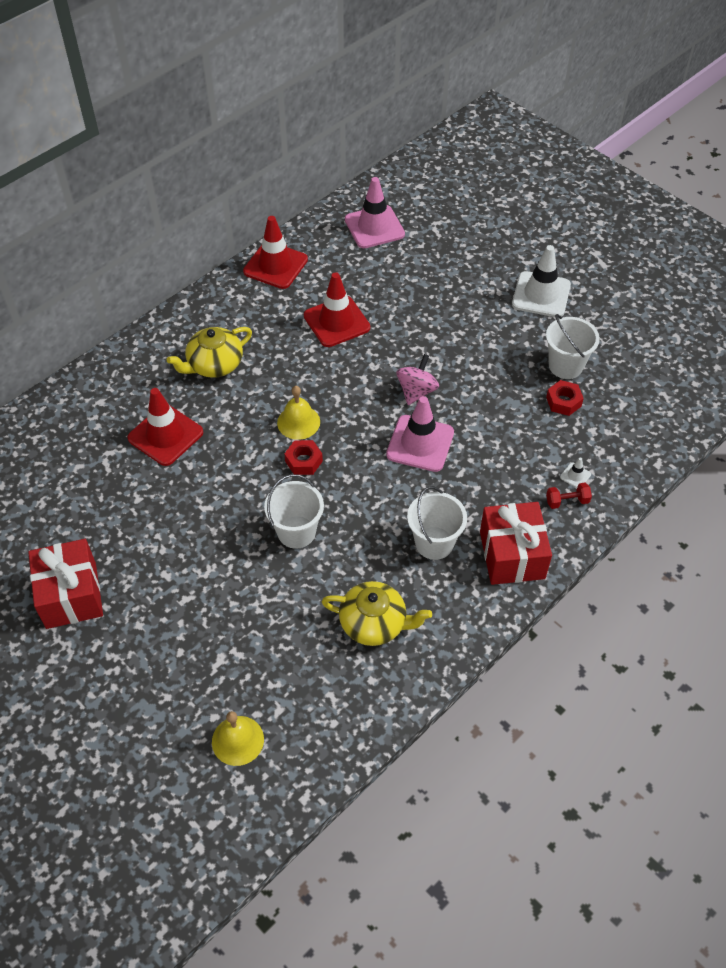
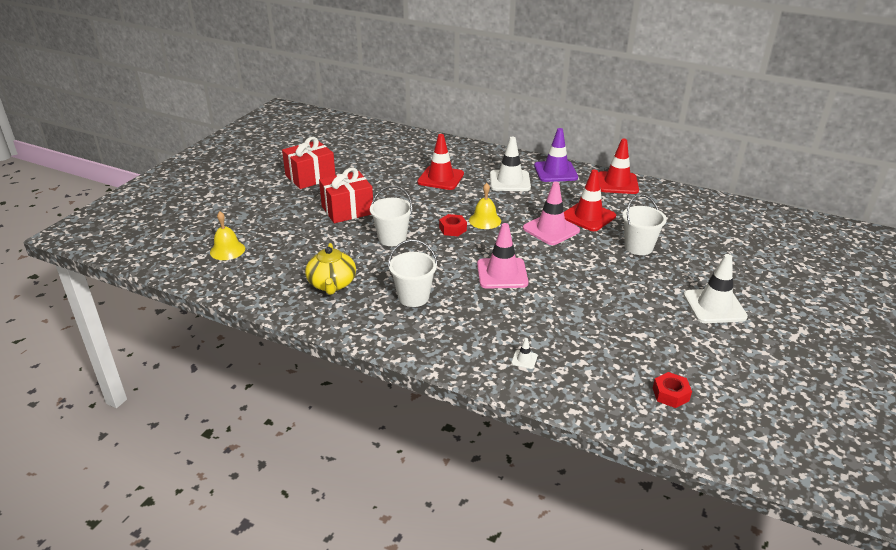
camera: 70 degrees right, 20 degrees down
yellow teapot [167,327,252,378] -> white traffic cone [490,137,531,191]
pink traffic cone [345,177,405,248] -> pink traffic cone moved to [523,182,580,245]
pink spinning top [396,354,439,405] -> none
red gift [480,502,552,585] -> red gift moved to [319,168,373,223]
white bucket [546,314,600,379] -> white bucket moved to [622,194,667,255]
red nut [546,380,584,416] -> red nut moved to [653,372,692,408]
red dumbbell [546,483,592,509] -> none
none -> purple traffic cone [534,128,578,182]

